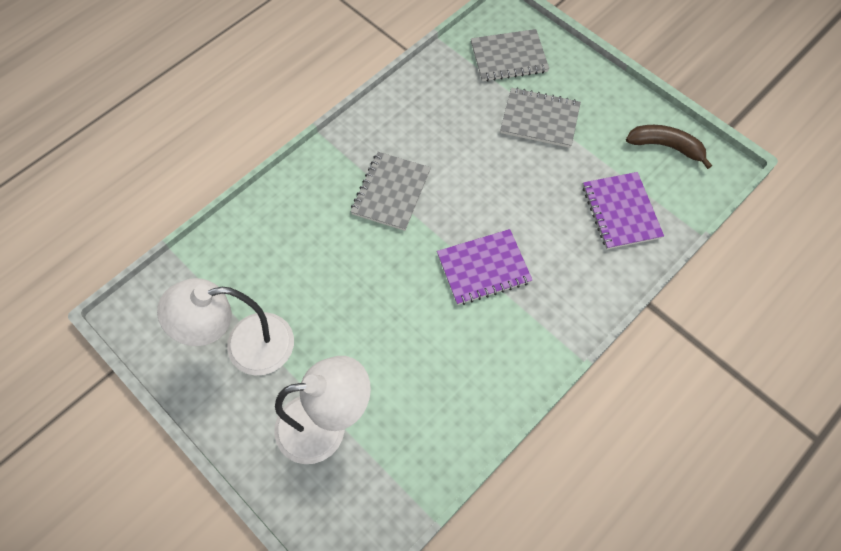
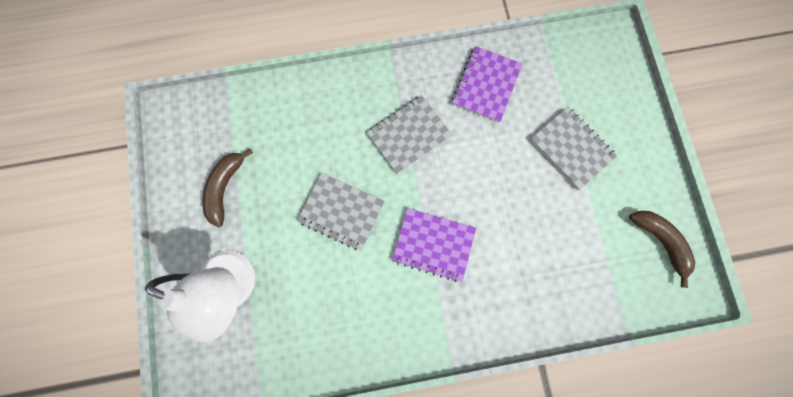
camera: 35 degrees right, 15 degrees up
white lamp [157,278,294,376] -> brown banana [203,149,253,227]
grey notebook [471,29,549,82] -> grey notebook moved to [297,173,385,251]
purple notebook [583,172,664,249] -> purple notebook moved to [452,46,523,123]

